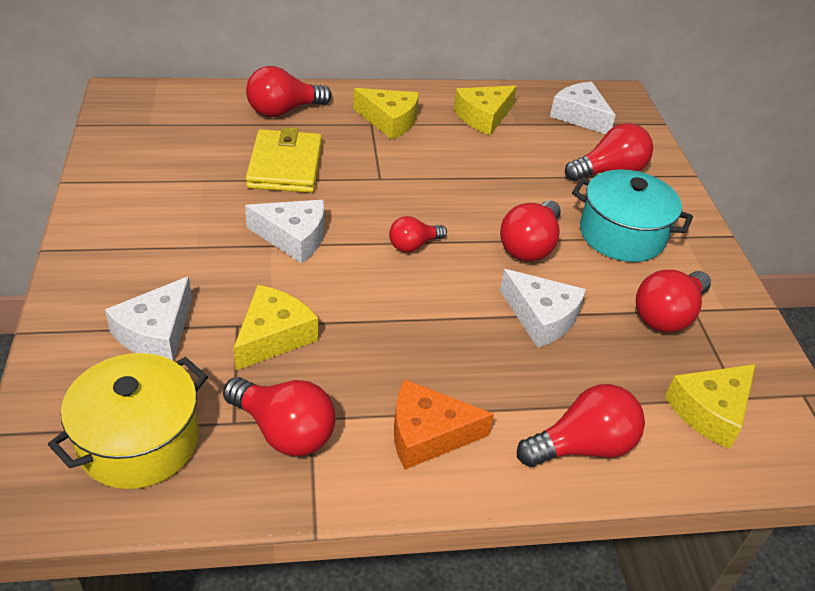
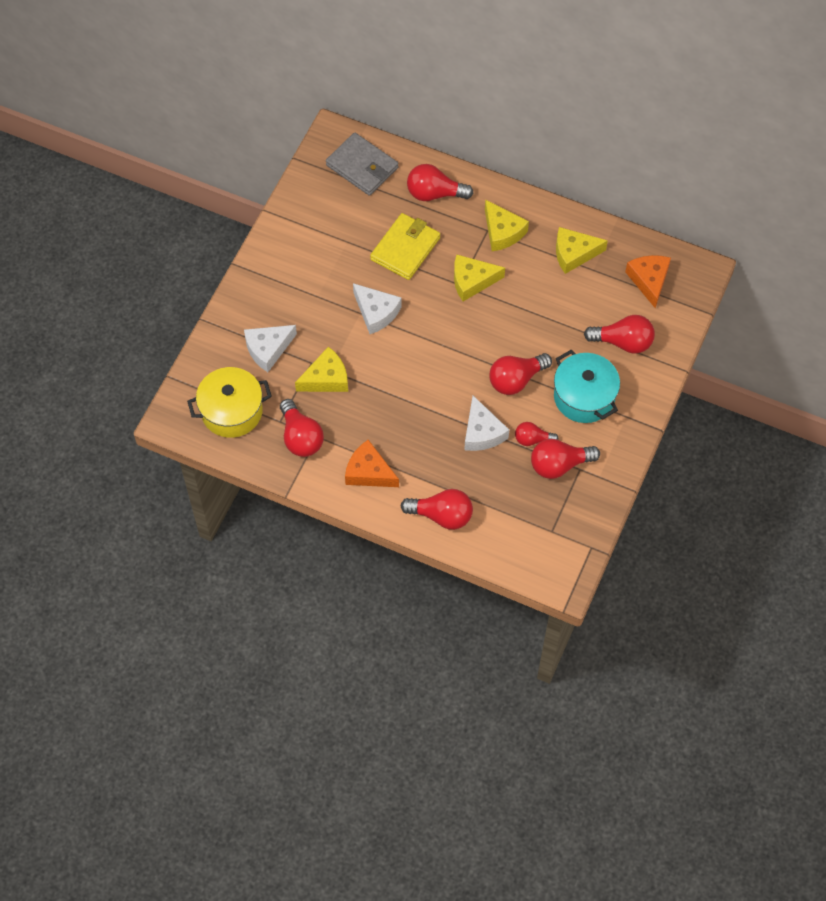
camera: 35 degrees right, 20 degrees up
red light bulb [389,216,447,252] -> red light bulb moved to [515,422,559,446]
white cheese [550,82,616,134] -> orange cheese [625,255,671,308]
yellow cheese [665,364,756,449] -> yellow cheese moved to [454,254,505,301]
none -> grey wallet [326,132,398,196]

